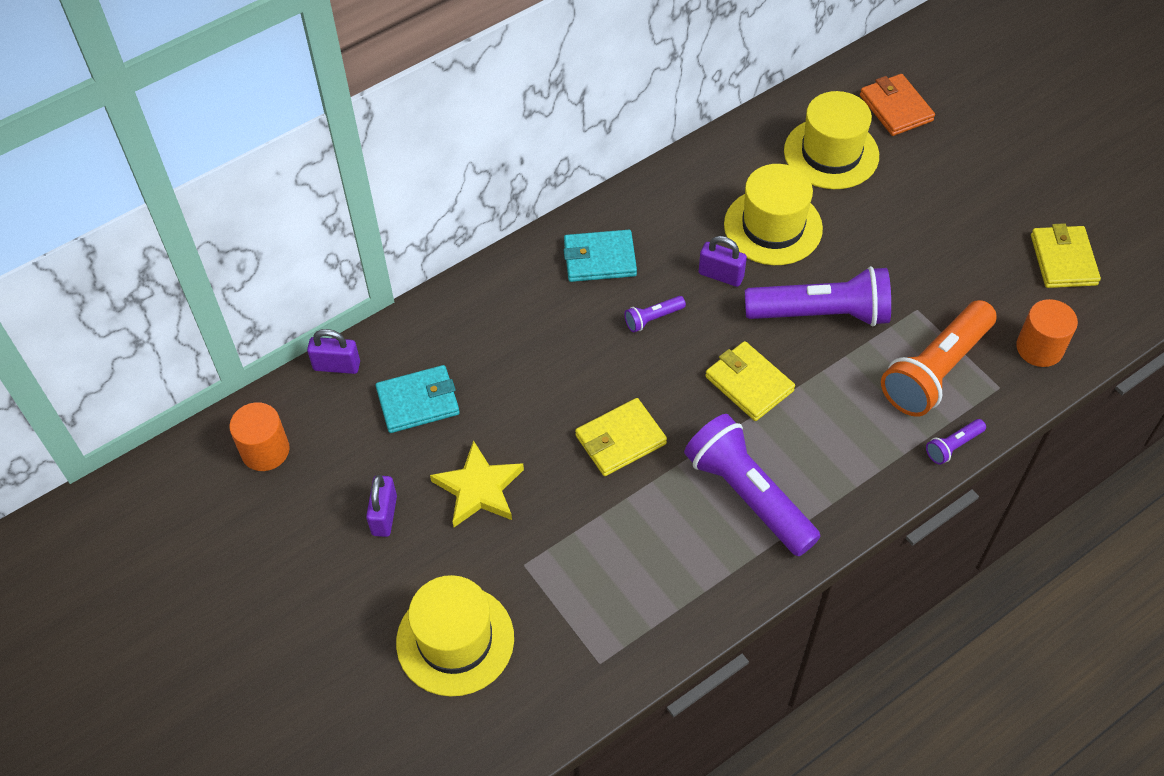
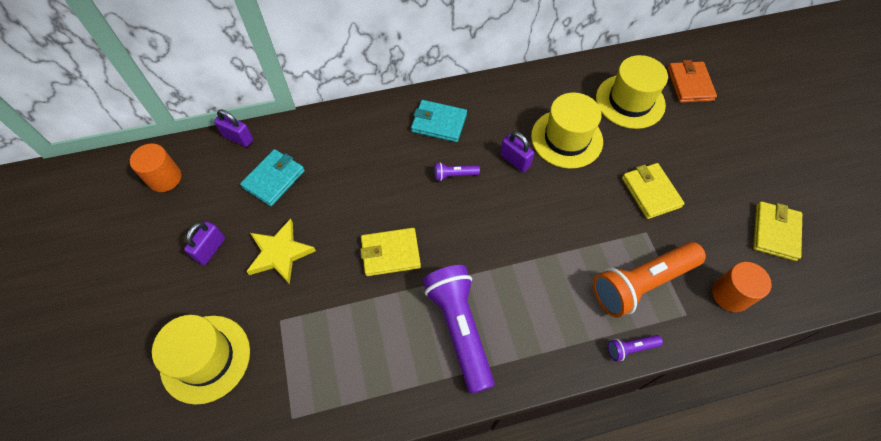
camera: 20 degrees right, 5 degrees up
turquoise wallet [376,365,460,433] -> turquoise wallet turned 60 degrees counterclockwise [240,149,305,206]
yellow wallet [705,341,795,421] -> yellow wallet moved to [622,163,685,219]
purple flashlight [745,266,891,326] -> none

